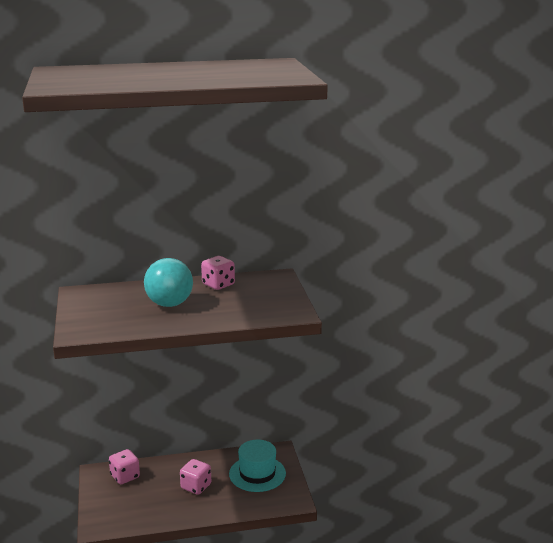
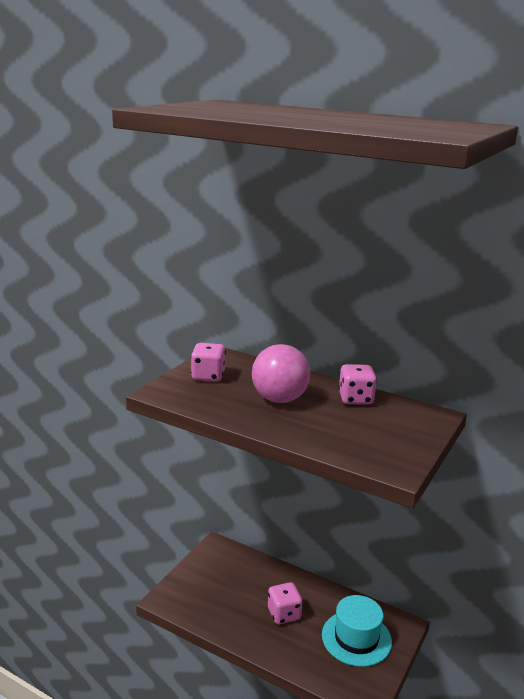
camera: 40 degrees right, 0 degrees up
pink dice [109,449,140,484] -> pink dice moved to [191,343,226,382]
turquoise ball [144,258,193,307] -> pink ball [252,344,310,403]

